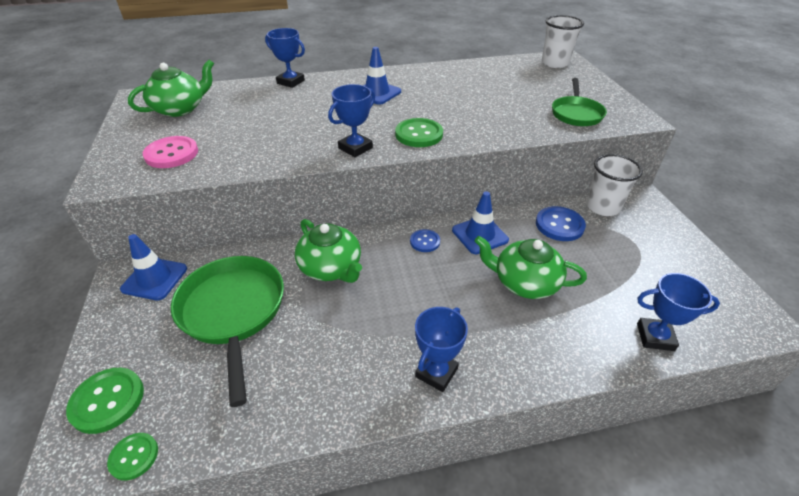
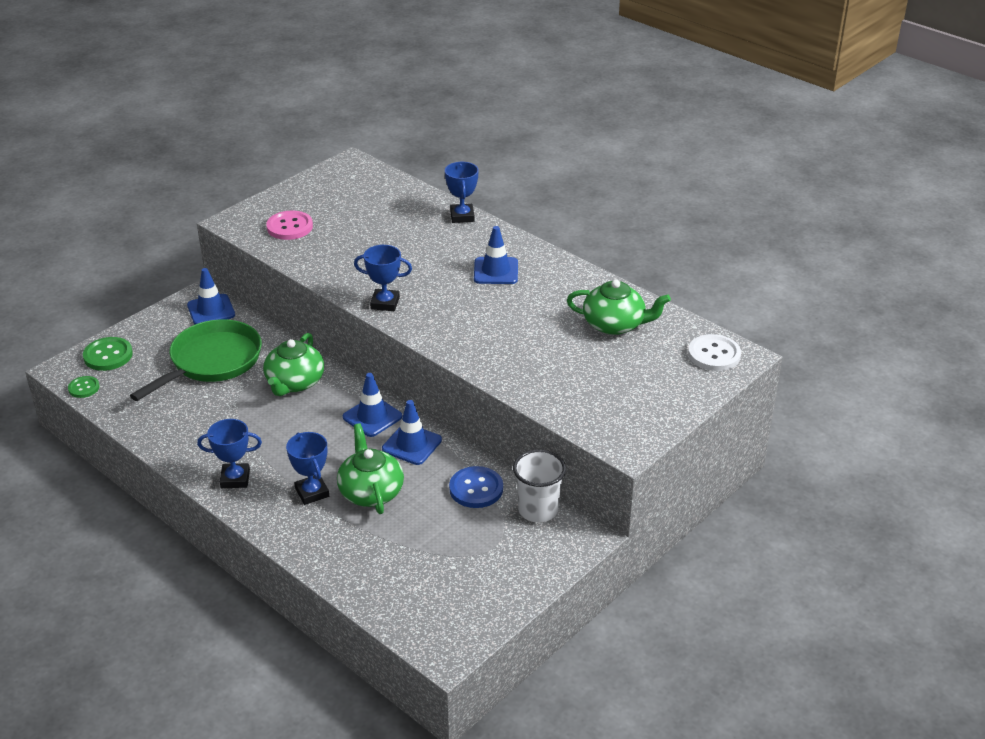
camera: 55 degrees right, 5 degrees down
green teapot [128,60,214,117] -> green teapot moved to [567,279,671,335]
green button [395,118,443,147] -> none
blue button [410,229,440,252] -> blue traffic cone [343,373,402,437]
white cup [542,15,584,68] -> white button [688,334,741,371]
green pan [552,78,607,126] -> none
blue trophy [637,273,720,351] -> blue trophy moved to [286,432,329,505]

